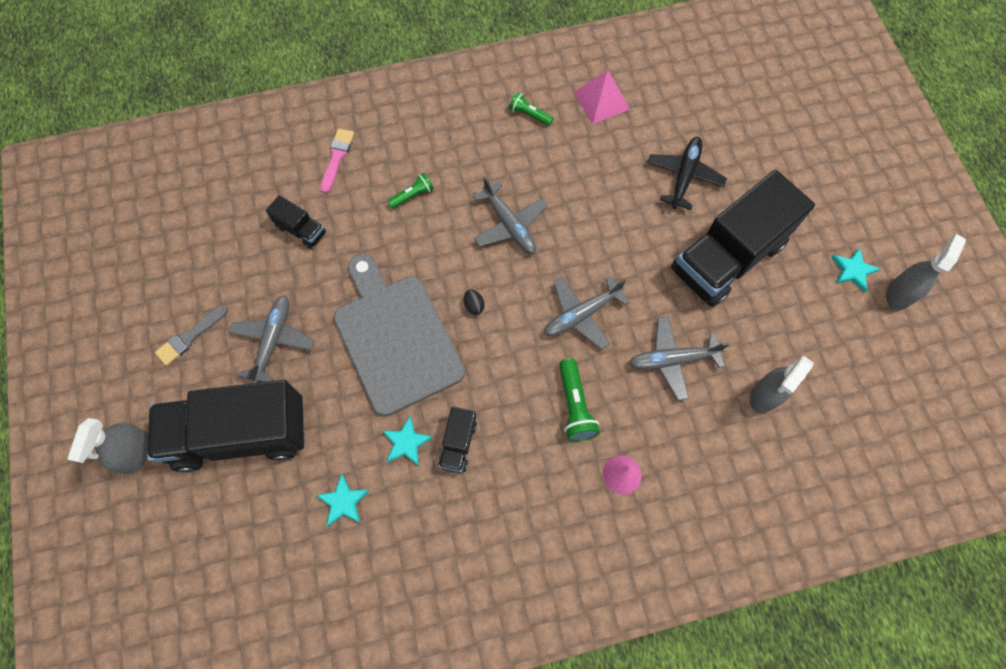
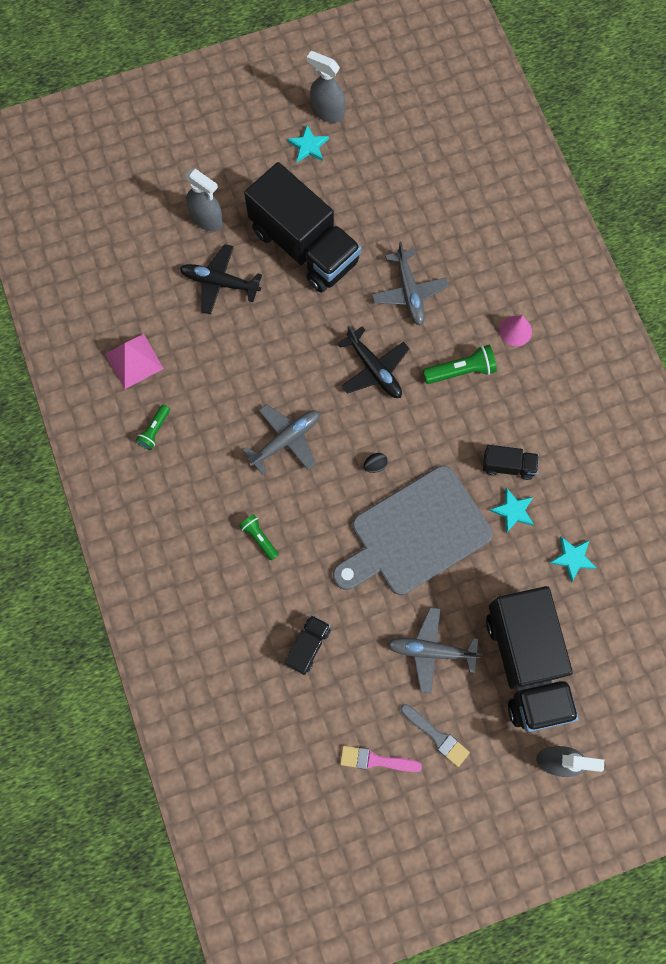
camera: 95 degrees left, 5 degrees up
pink brush [320,129,354,193] -> pink brush moved to [340,745,422,772]
grey plane [544,276,629,350] -> black plane [337,325,409,398]
grey spray bottle [750,356,814,413] -> grey spray bottle moved to [185,168,223,231]

